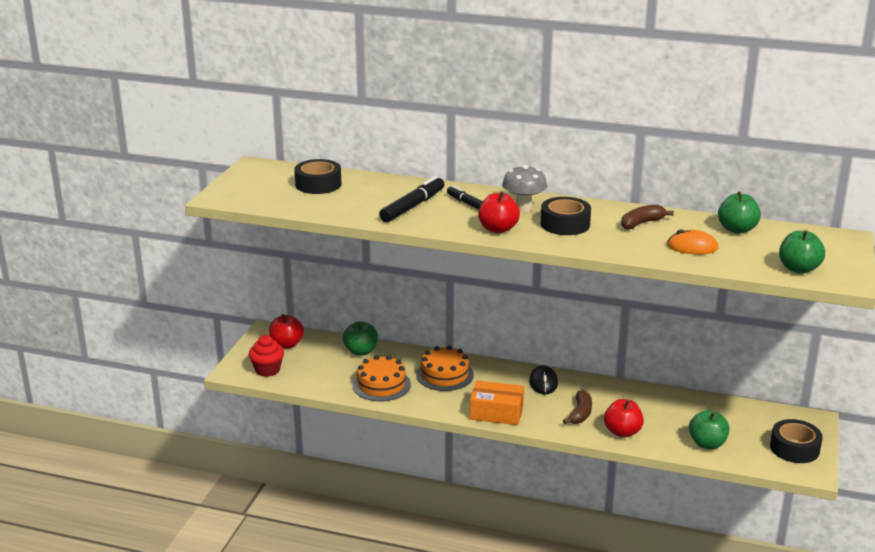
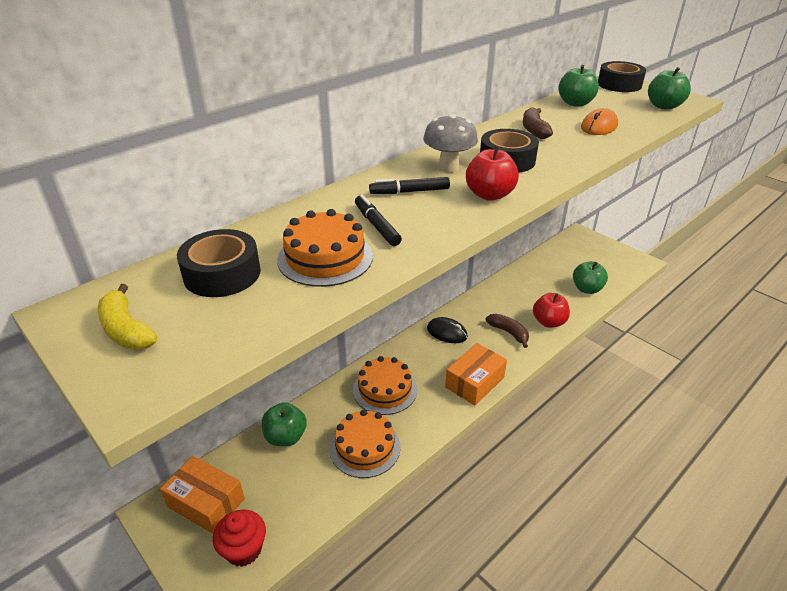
camera: 60 degrees left, 10 degrees up
red apple [269,314,304,349] -> orange box [160,456,245,534]
black marker [379,176,444,222] -> black marker [355,194,402,246], size x0.65
black tape [770,419,823,463] -> black tape moved to [598,61,646,92]
none -> yellow banana [98,284,157,350]
none -> orange cake [277,209,373,287]

